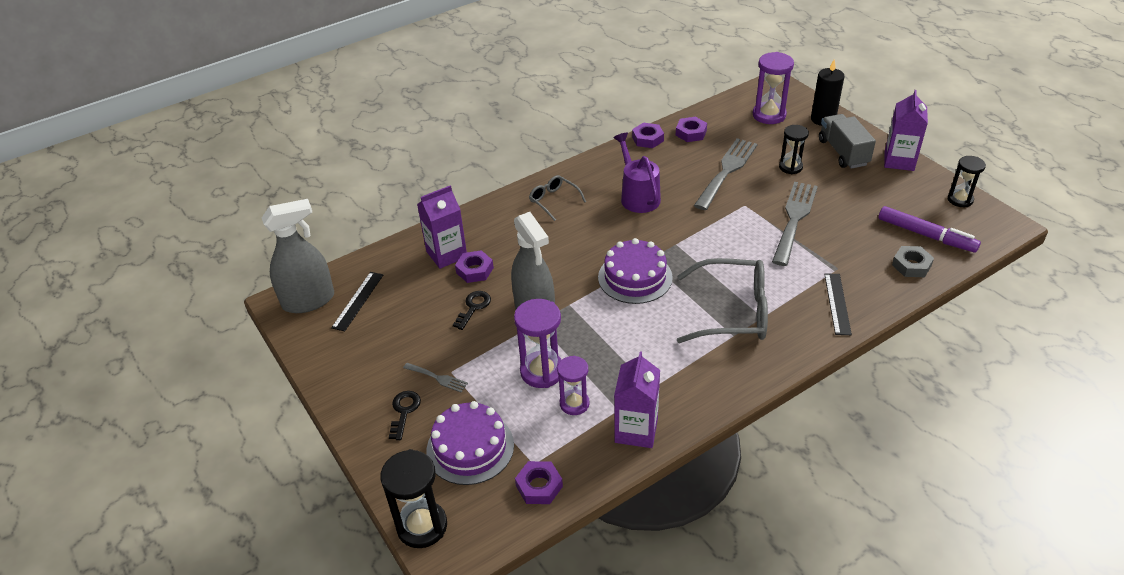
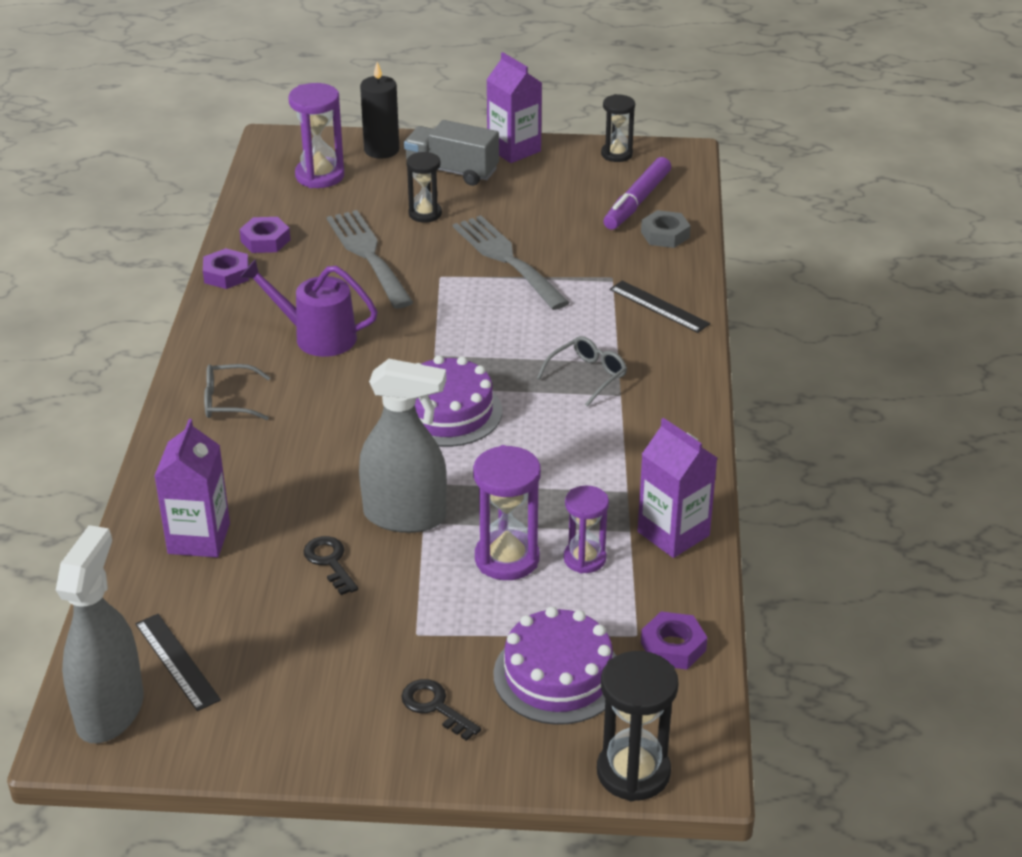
camera: 55 degrees left, 5 degrees down
grey fork [403,363,468,393] -> none
purple nut [455,250,494,283] -> none
grey glasses [677,258,768,343] -> grey glasses [537,336,627,407], size x0.52
purple marker [878,206,981,253] -> purple marker turned 135 degrees clockwise [604,157,671,230]

